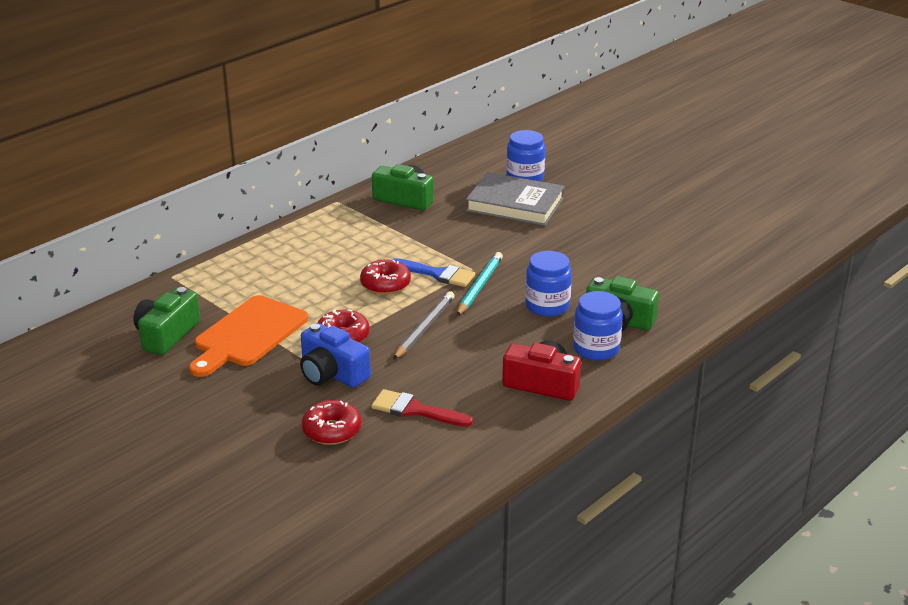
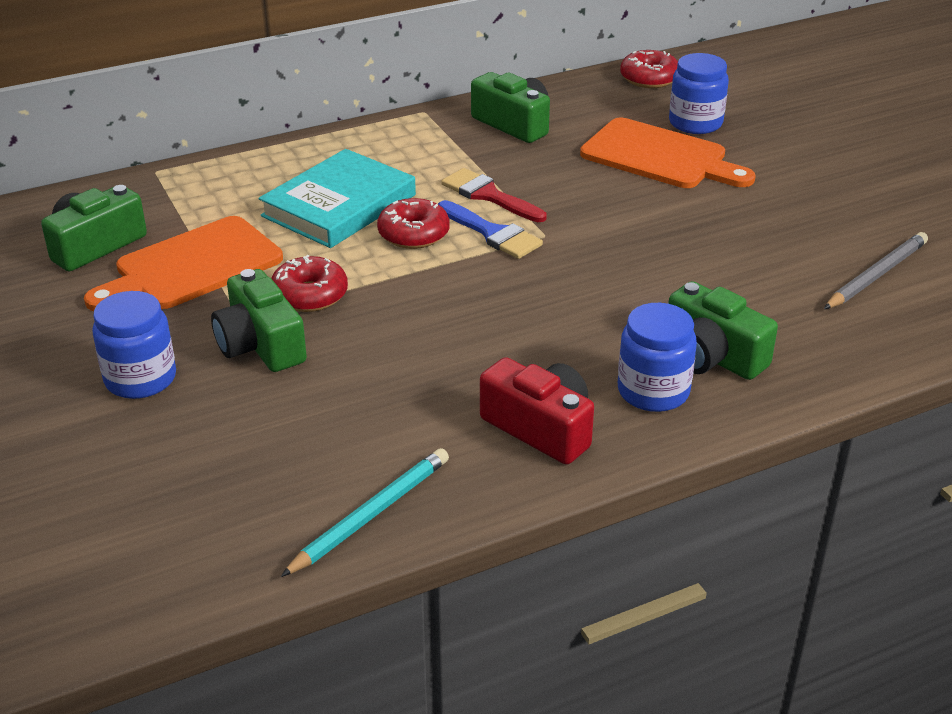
camera: 20 degrees right, 5 degrees up
blue camera [300,323,371,388] -> green camera [211,269,307,372]
red donut [302,400,362,445] -> red donut moved to [620,50,678,88]
red brush [371,389,473,427] -> red brush moved to [441,168,546,222]
grey pencil [393,291,455,360] -> grey pencil moved to [824,232,928,309]
turquoise pencil [457,252,503,316] -> turquoise pencil moved to [281,448,449,577]
grey book [466,172,565,226] -> orange cutting board [580,118,756,188]
blue jar [525,251,572,317] -> blue jar moved to [92,291,176,399]
none -> turquoise book [259,149,416,248]

